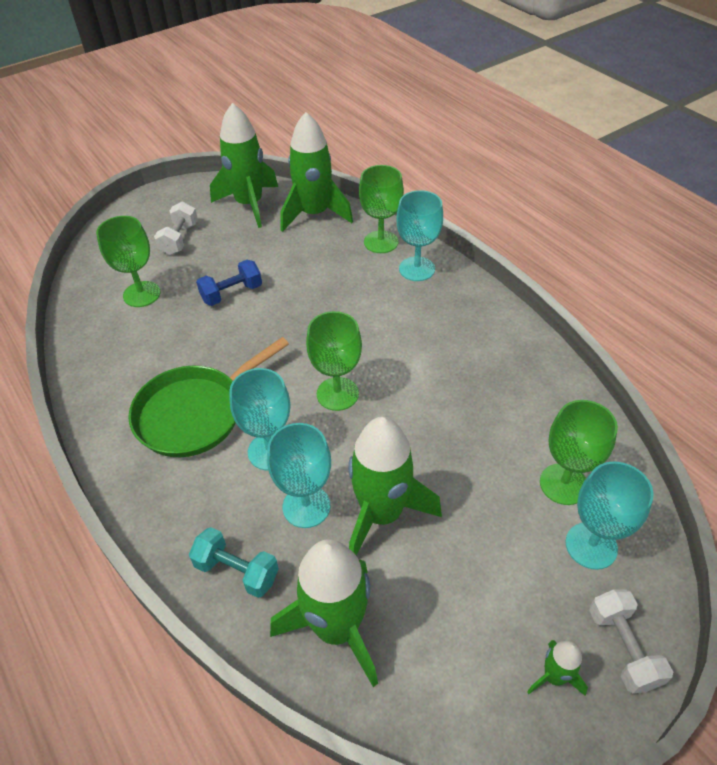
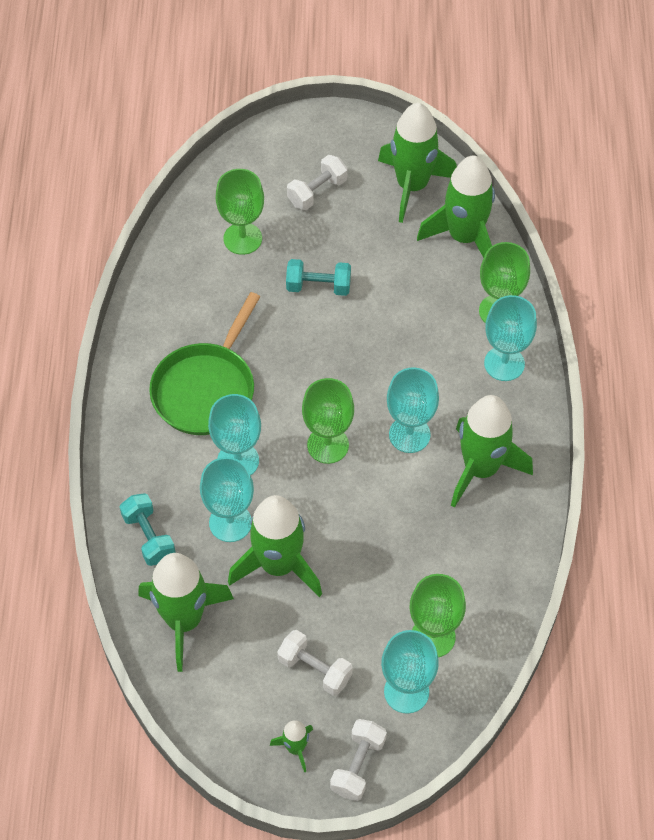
camera: 35 degrees right, 10 degrees up
green pan [128,337,289,457] -> green pan turned 60 degrees counterclockwise [149,292,260,435]
blue dumbbell [196,260,262,306] -> turquoise dumbbell [286,259,351,296]
none -> white dumbbell [277,630,353,696]
none -> turquoise goblet [387,367,439,453]
none -> green rocket [451,395,533,508]

